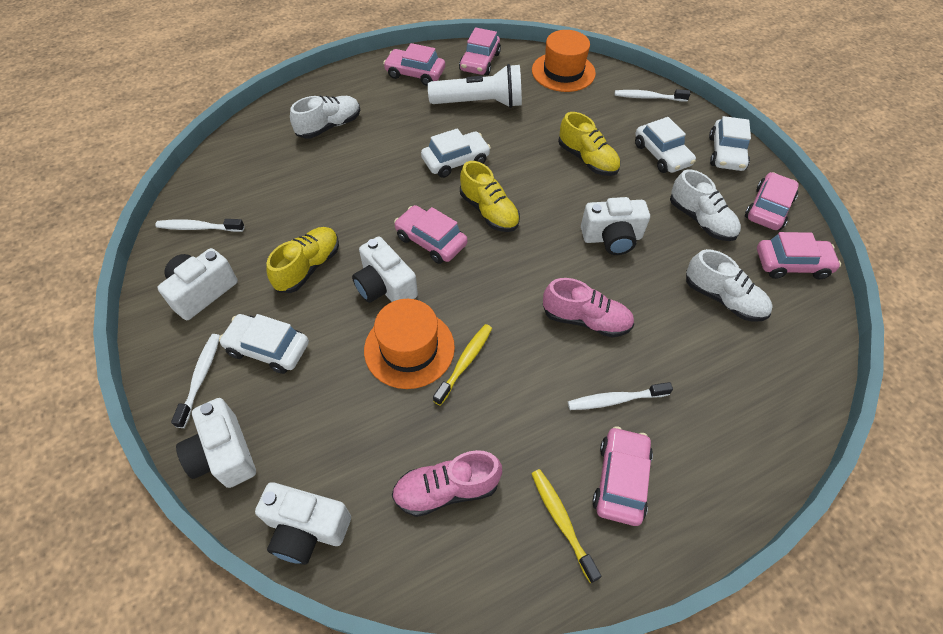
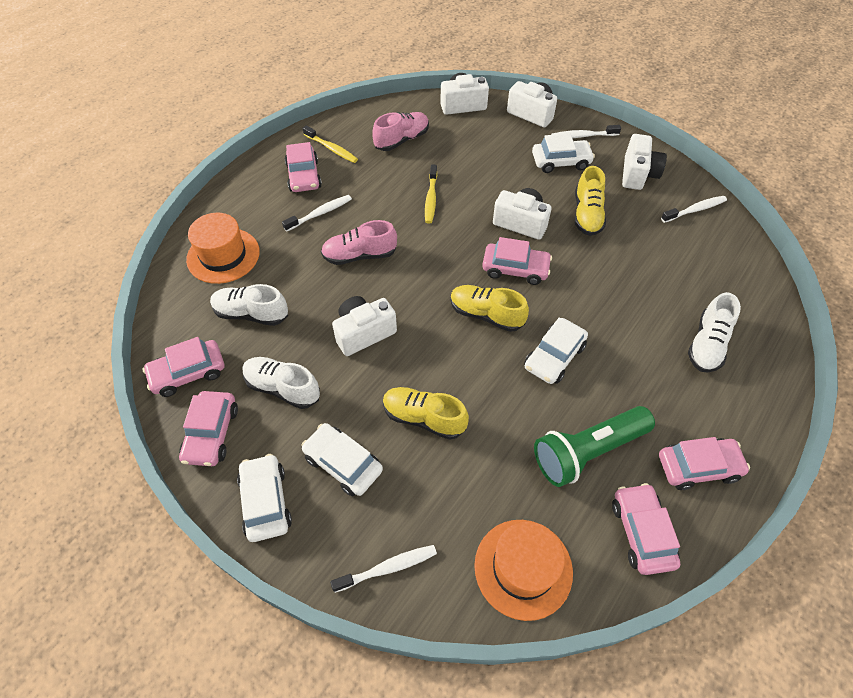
camera: 155 degrees right, 0 degrees up
white toothbrush [171,334,220,428] -> white toothbrush turned 105 degrees clockwise [551,125,621,138]
orange hat [364,299,455,389] -> orange hat moved to [186,213,260,284]
white flashlight [428,64,522,108] -> green flashlight [534,406,655,487]

